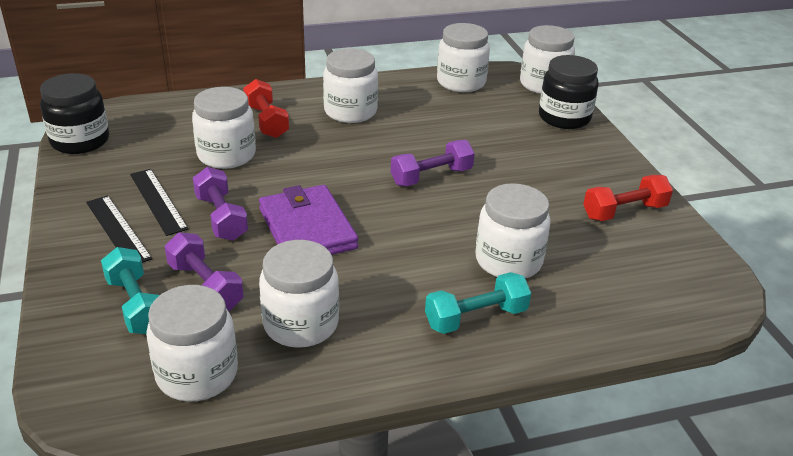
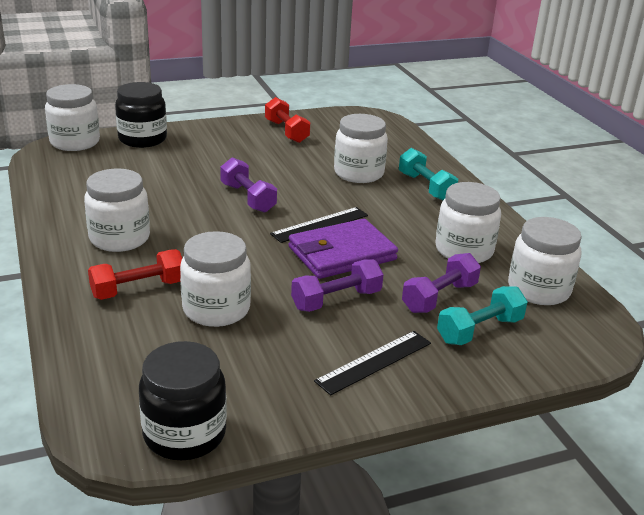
camera: 95 degrees left, 5 degrees down
black ruler [130,169,188,236] -> black ruler moved to [270,207,368,243]
white jar [437,23,490,92] -> none

